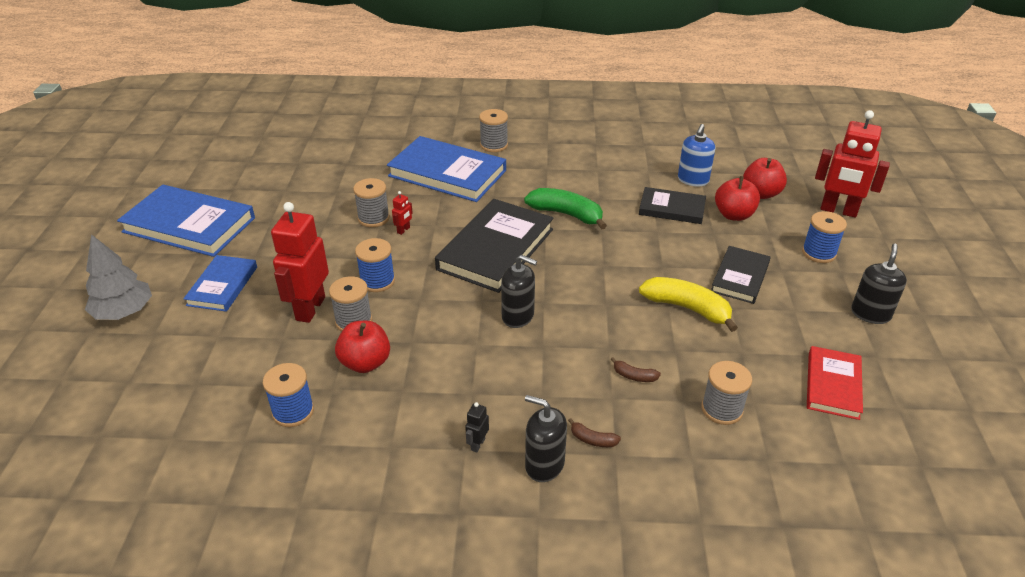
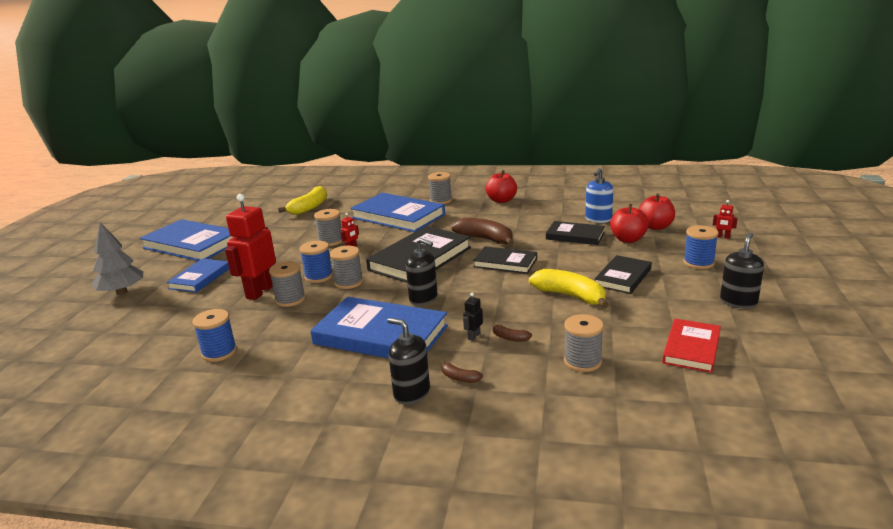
camera: 10 degrees right, 15 degrees down
red apple [335,321,390,373] -> red apple moved to [486,170,517,203]
black robot [465,402,489,453] -> black robot moved to [463,293,483,341]
green banana [524,188,607,230] -> brown banana [451,218,514,246]
red robot [815,110,890,218] -> red robot [713,200,738,239], size x0.41
none -> yellow banana [278,186,327,215]
none -> blue book [310,297,448,359]
none -> grey spool [330,246,363,289]
none -> black book [473,246,537,274]

